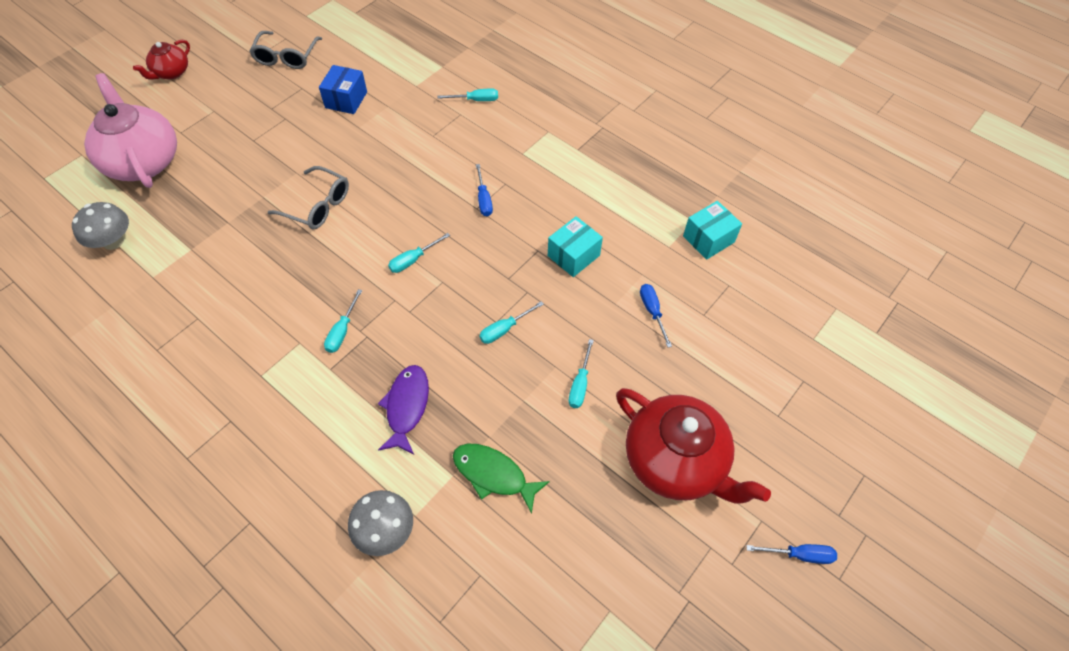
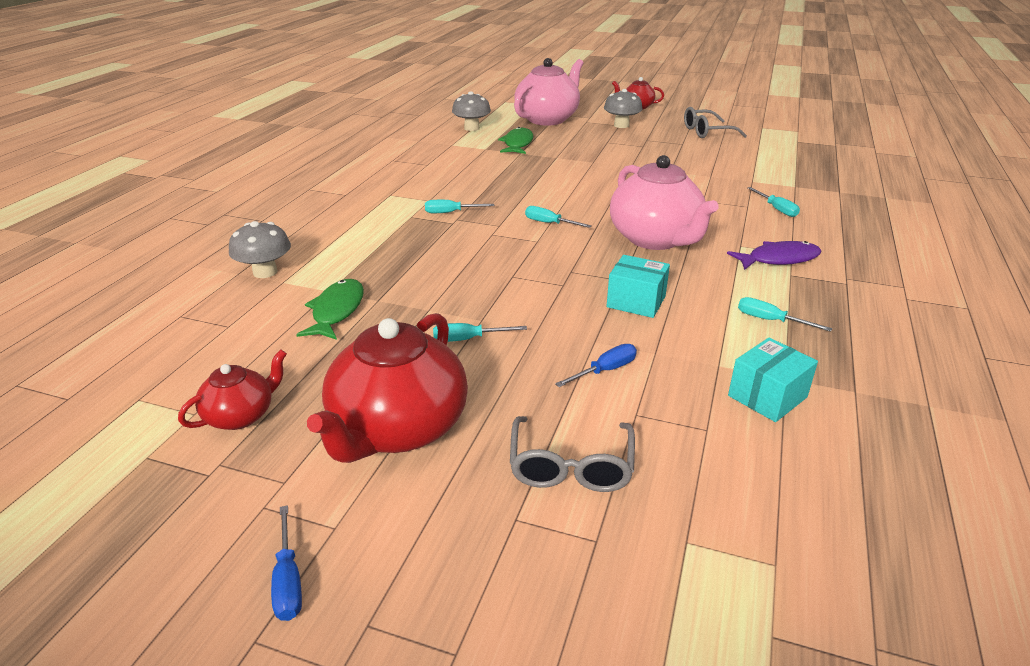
camera: 70 degrees right, 25 degrees down
grey glasses [268,166,349,229] -> grey glasses moved to [510,416,635,492]
blue box [319,65,367,114] -> none
purple fish [378,365,429,454] -> purple fish moved to [727,241,821,270]
blue screwdriver [476,164,493,216] -> pink teapot [610,155,718,250]
turquoise screwdriver [479,301,544,344] -> turquoise screwdriver moved to [738,297,832,332]
turquoise box [683,201,742,260] -> turquoise box turned 75 degrees counterclockwise [728,337,818,422]
none -> red teapot [178,350,287,430]
none -> green fish [498,127,534,154]
none -> grey mushroom [604,89,642,128]

